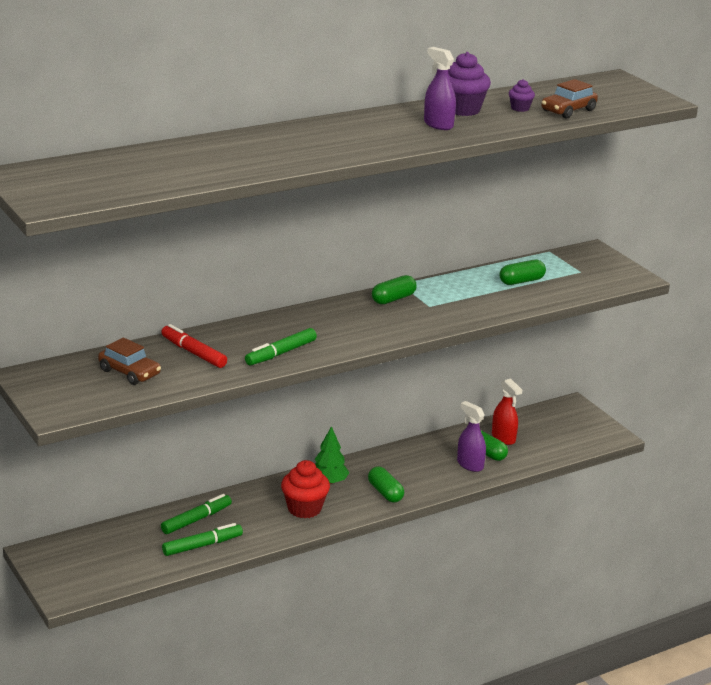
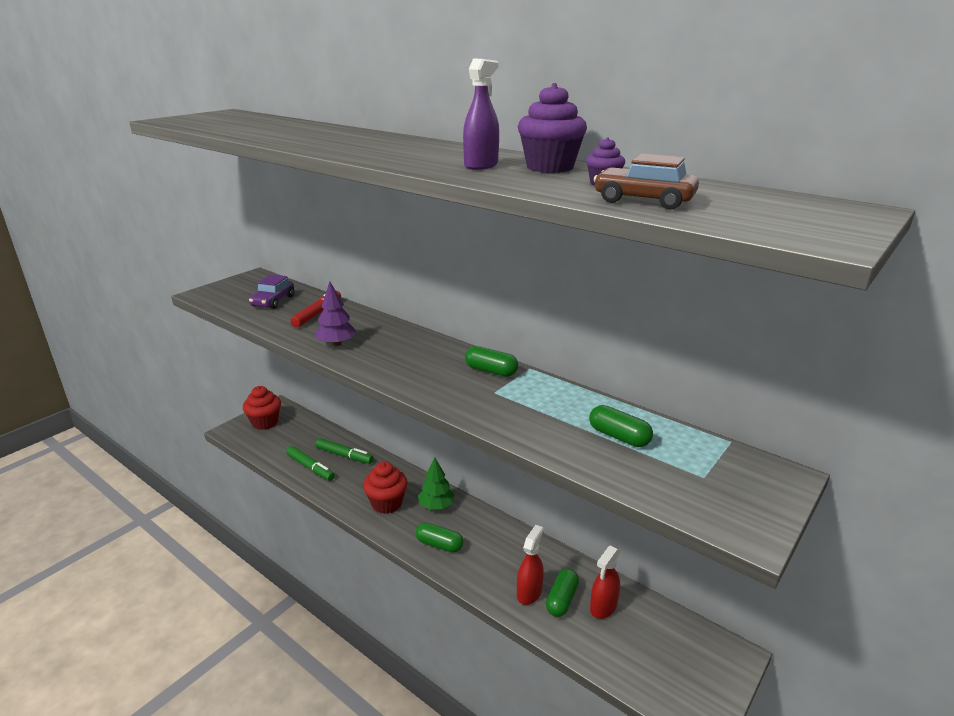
camera: 70 degrees right, 0 degrees up
brown car [98,337,161,385] -> purple car [249,274,294,309]
green marker [245,328,317,365] -> purple tree [315,281,357,346]
green capsule [368,466,404,503] -> green capsule turned 75 degrees clockwise [416,522,464,553]
purple spray bottle [457,401,486,472] -> red spray bottle [517,525,544,605]
none -> red cupcake [243,386,281,430]

